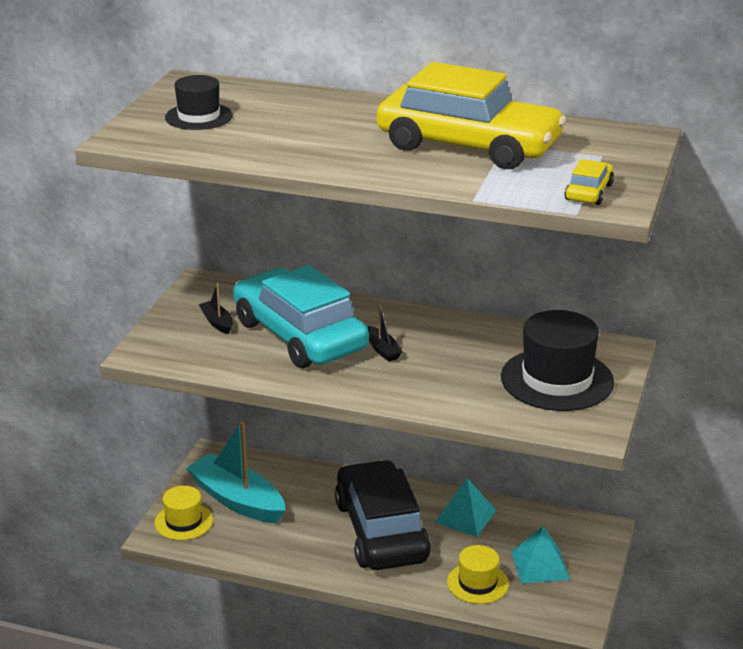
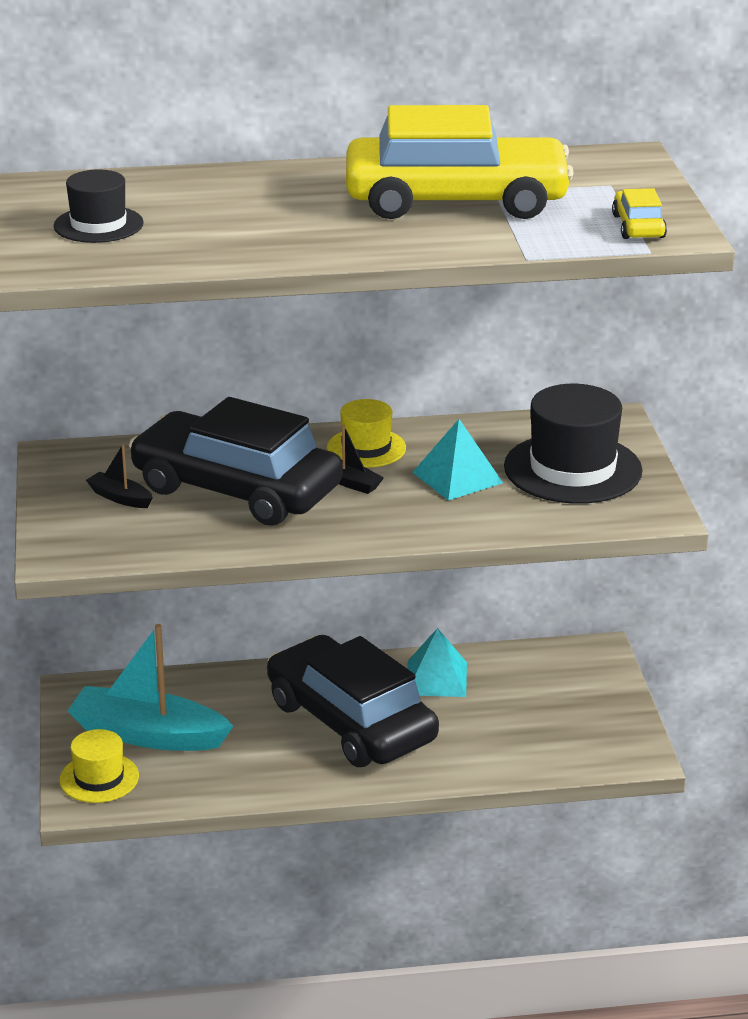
camera: 25 degrees left, 0 degrees up
turquoise car [233,265,369,368] -> black car [129,397,343,526]
yellow hat [447,545,509,604] -> yellow hat moved to [327,399,406,468]
turquoise pyramid [511,526,570,584] -> turquoise pyramid moved to [412,419,503,501]

